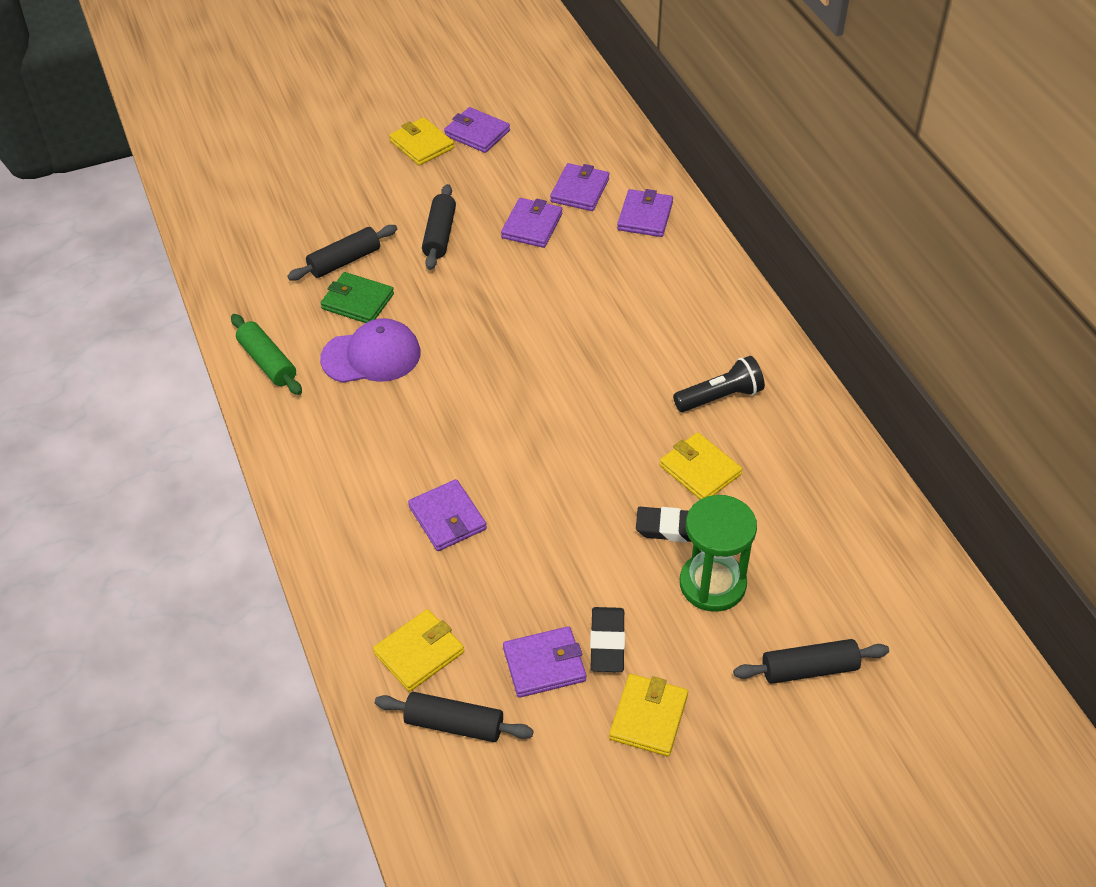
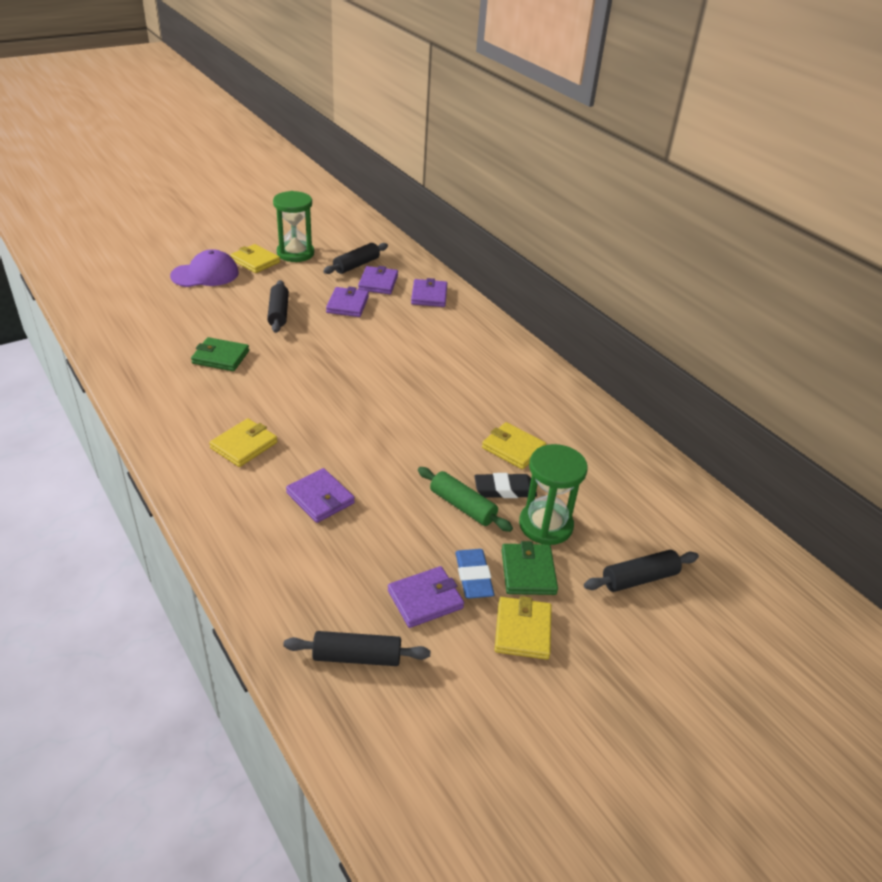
camera: 15 degrees left, 10 degrees down
green rolling pin [231,314,302,395] -> green rolling pin moved to [418,467,513,532]
black rolling pin [287,225,397,281] -> black rolling pin moved to [323,243,388,274]
purple cap [320,318,420,383] -> purple cap moved to [170,249,239,287]
yellow wallet [373,609,464,692] -> yellow wallet moved to [209,418,277,467]
purple wallet [444,107,510,153] -> green hourglass [273,191,314,262]
black eraser [590,607,625,672] -> blue eraser [455,549,494,598]
black flashlight [673,356,765,412] -> none
none -> green wallet [502,541,558,595]

